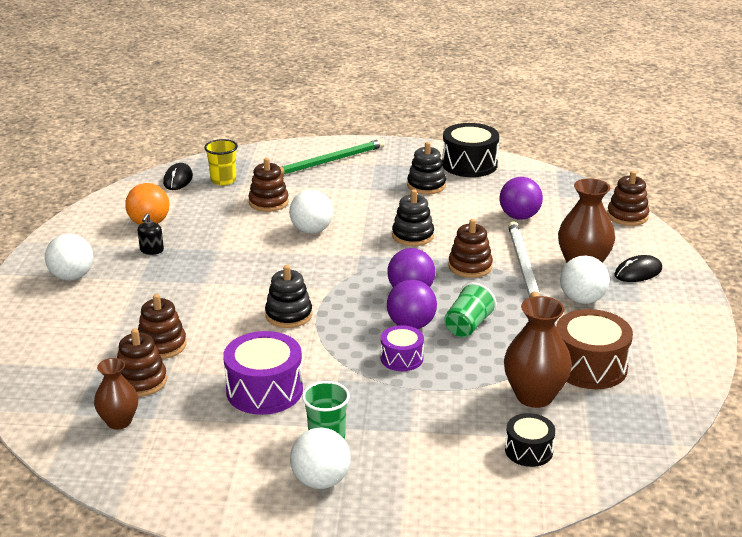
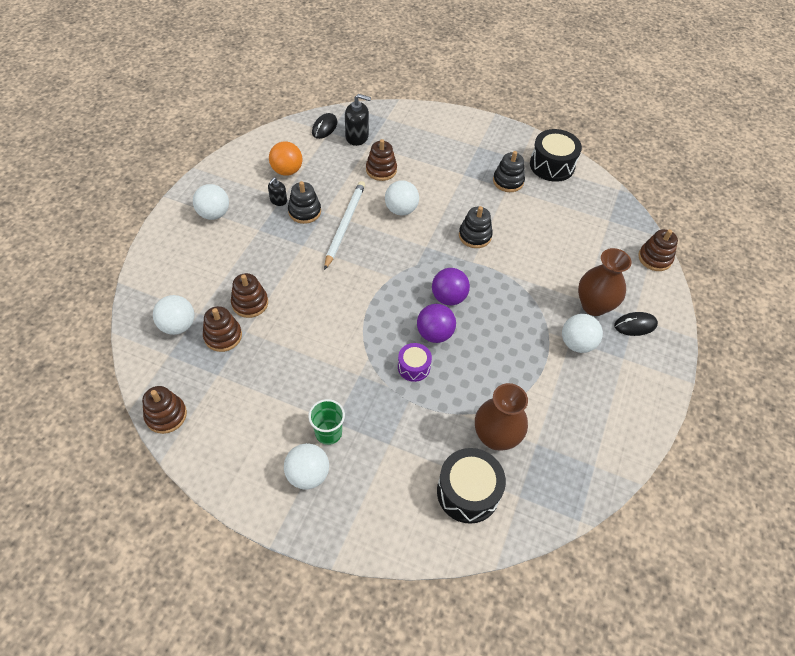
camera: 15 degrees right, 25 degrees up
brown vase [94,358,138,429] -> none
yellow cup [204,139,238,185] -> black soap dispenser [345,94,371,146]
purple drum [223,331,303,415] -> none
black stacking toy [265,265,312,328] -> black stacking toy moved to [288,181,321,224]
green pencil [280,139,385,175] -> none
green cup [444,282,497,337] -> none
brown stacking toy [448,219,493,278] -> brown stacking toy moved to [142,386,187,434]
purple ball [499,177,543,220] -> none
black drum [505,413,555,467] -> black drum [437,448,506,524], size x1.72
white pencil [508,221,540,298] -> white pencil moved to [324,181,365,270]
brown drum [556,309,633,389] -> none
none -> white ball [153,295,194,335]

